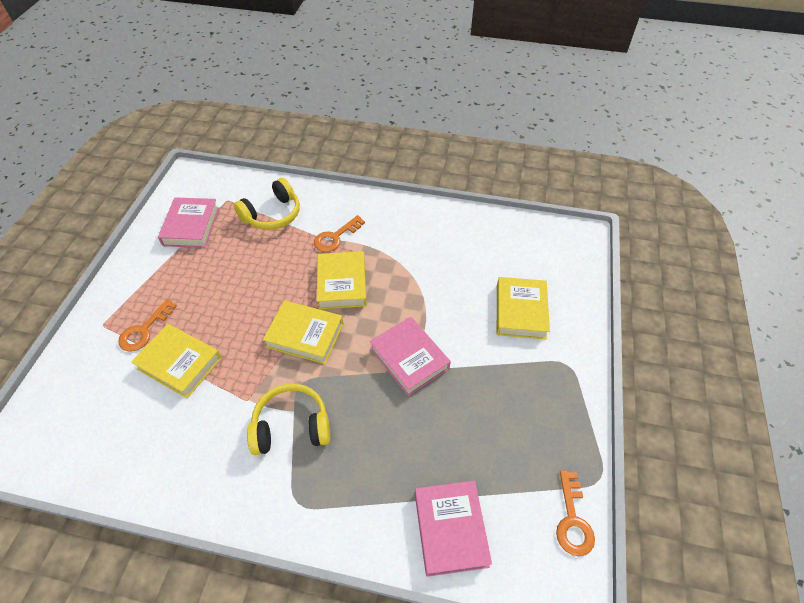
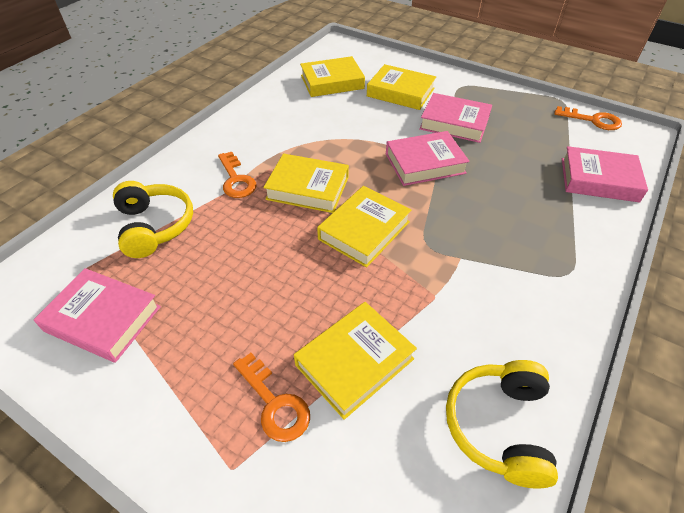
camera: 70 degrees left, 5 degrees down
yellow headphones [247,384,330,455] -> yellow headphones moved to [446,360,558,489]
none -> yellow book [300,56,365,97]
none -> pink book [419,93,492,143]

